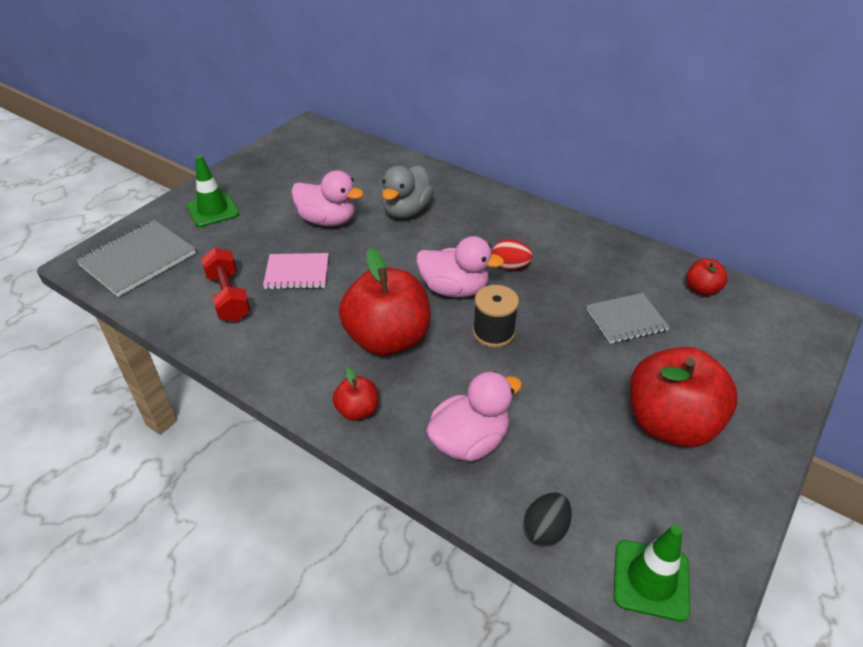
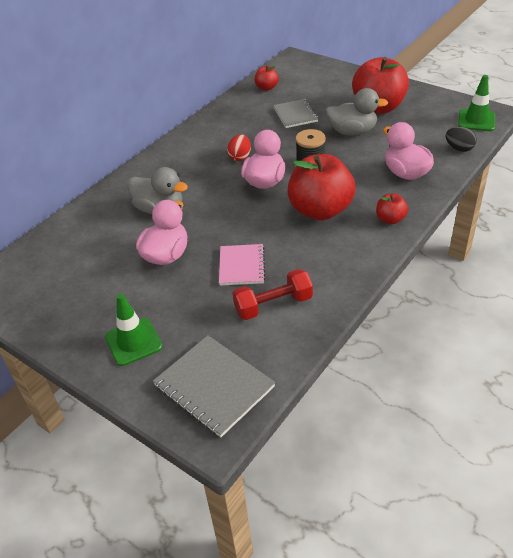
camera: 85 degrees left, 0 degrees up
none -> grey duck [325,88,388,136]

